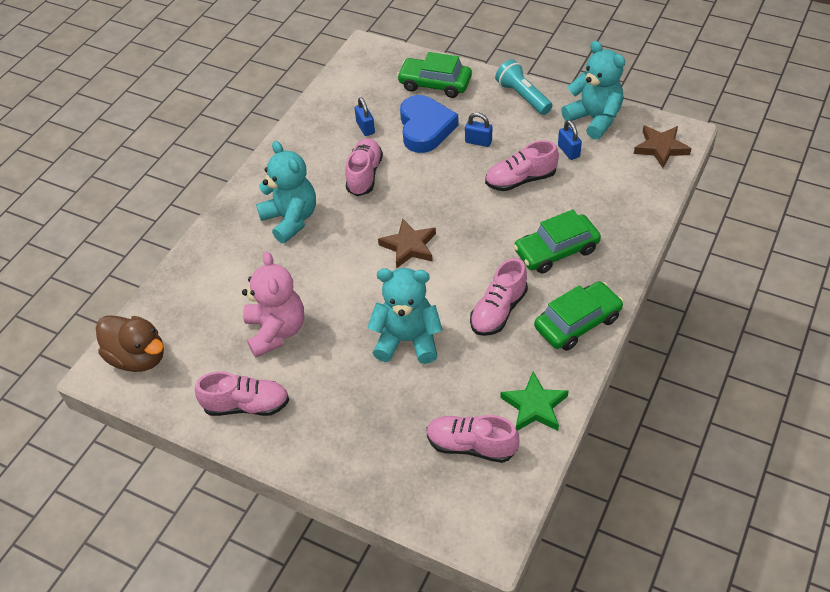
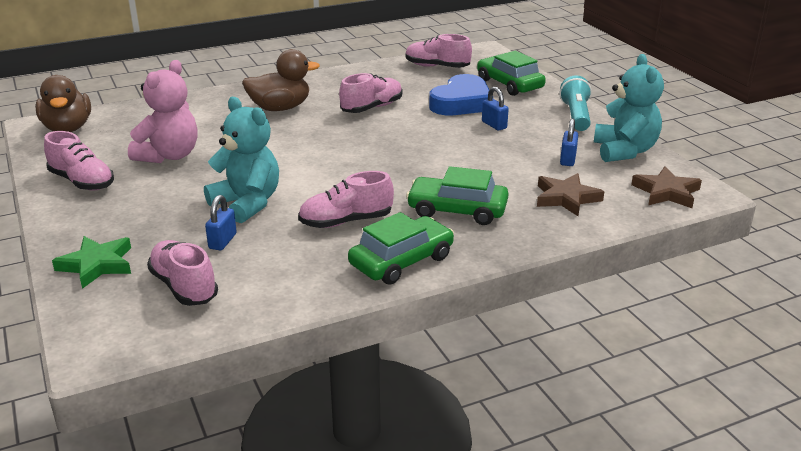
camera: 35 degrees right, 20 degrees down
turquoise teddy bear [256,141,316,243] -> brown duck [242,49,320,111]
blue padlock [355,97,375,136] -> blue padlock moved to [205,195,237,250]
brown star [378,218,436,269] -> brown star moved to [537,173,604,216]
pink shoe [485,140,559,191] -> pink shoe moved to [406,34,472,68]
green star [501,372,568,431] -> green star moved to [52,236,131,289]
green car [534,281,623,351] -> green car turned 45 degrees counterclockwise [348,212,454,285]

